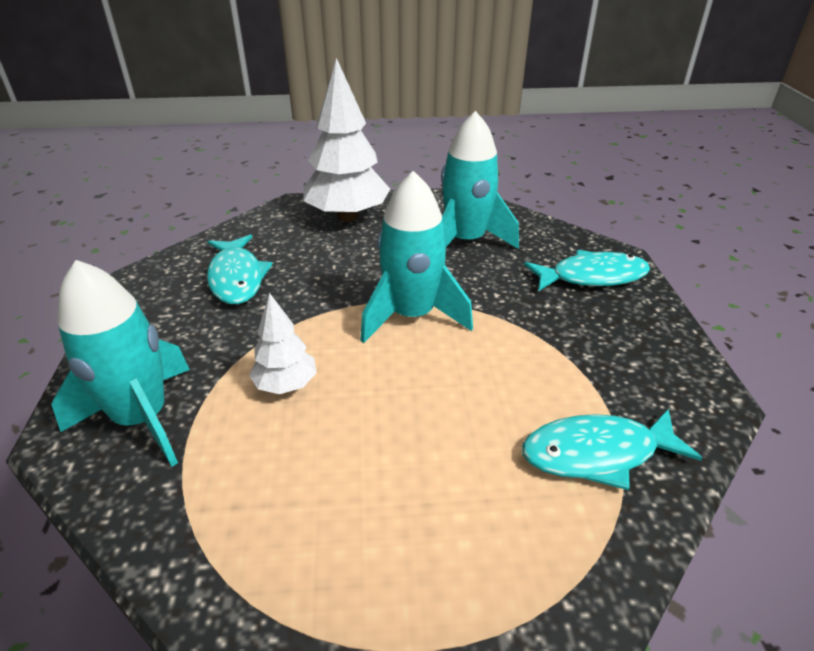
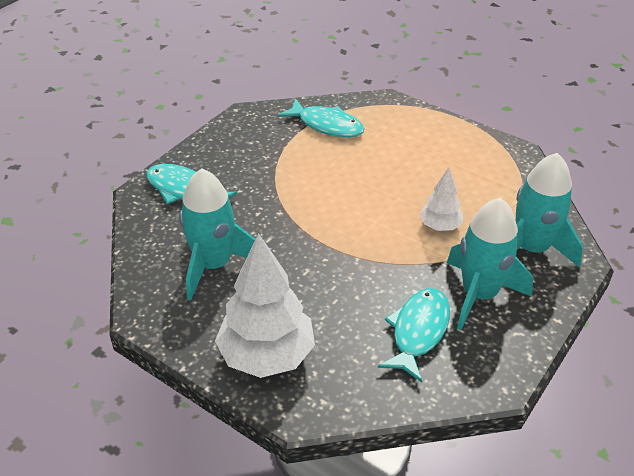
camera: 140 degrees left, 5 degrees up
turquoise rocket [360,171,473,343] -> turquoise rocket moved to [447,198,533,331]

